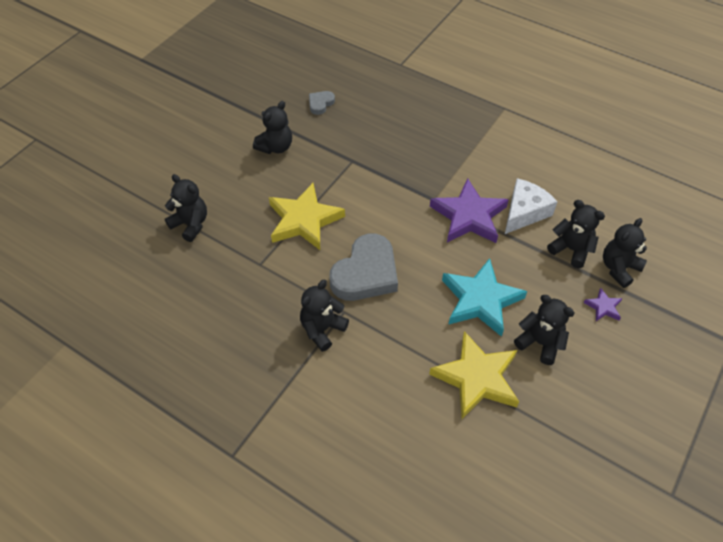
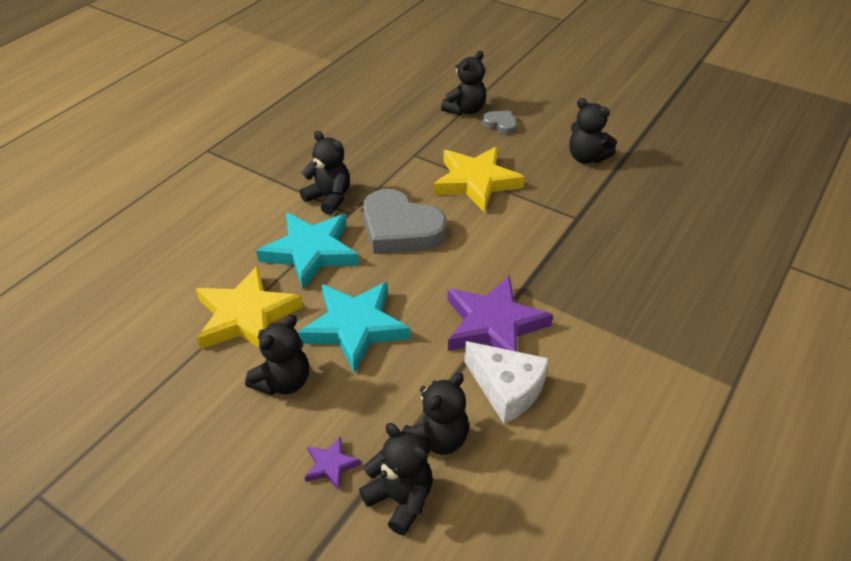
camera: 90 degrees right, 10 degrees down
grey heart [309,91,335,115] -> grey heart moved to [482,111,517,135]
none -> turquoise star [256,212,359,289]

